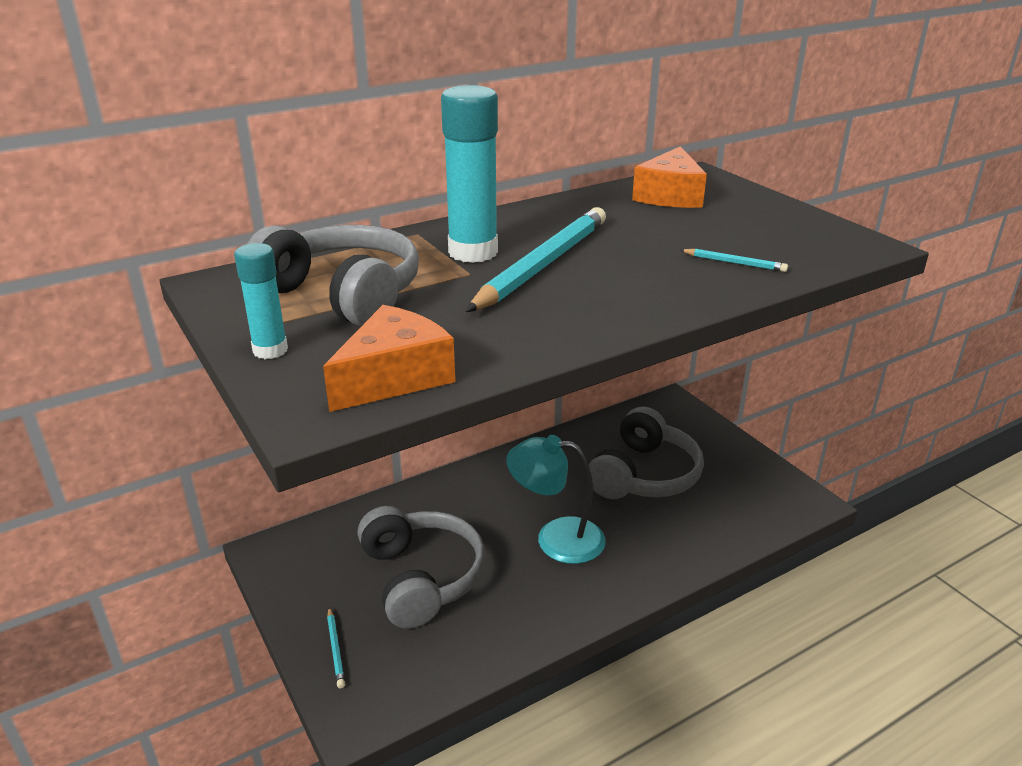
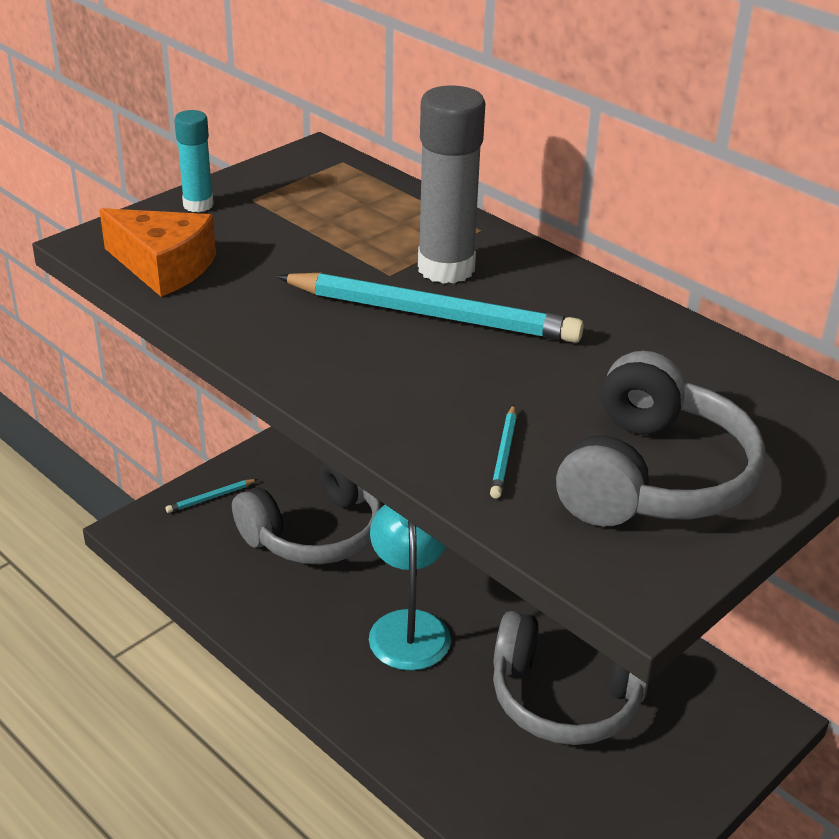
camera: 75 degrees right, 5 degrees up
grey headphones [248,225,419,326] -> grey headphones moved to [556,351,765,526]
turquoise glue stick [441,85,498,263] -> grey glue stick [418,85,485,284]
orange cheese [632,146,707,208] -> none

